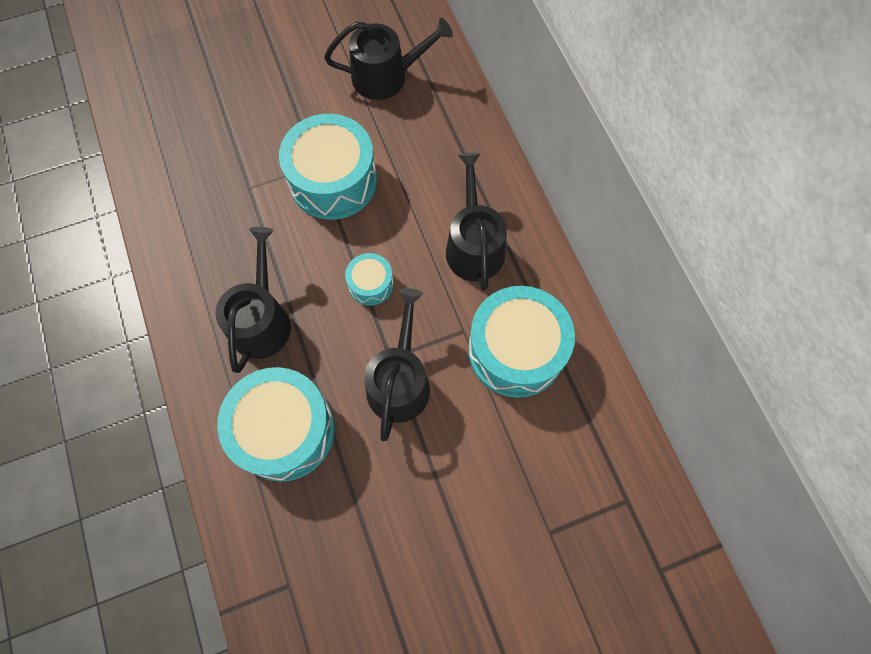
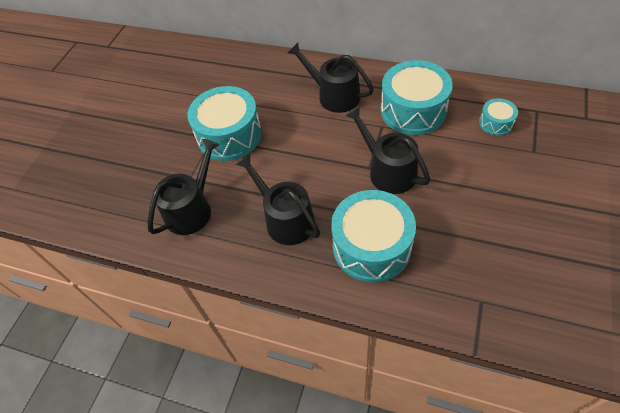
camera: 45 degrees left, 15 degrees down
black watering can [324,18,453,100] -> black watering can moved to [148,139,220,235]
turquoise drum [345,253,394,306] -> turquoise drum moved to [479,98,518,136]

